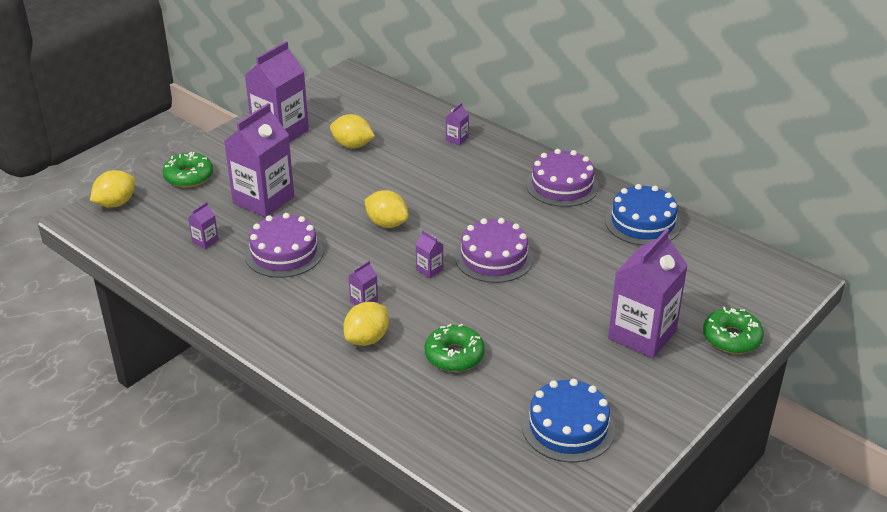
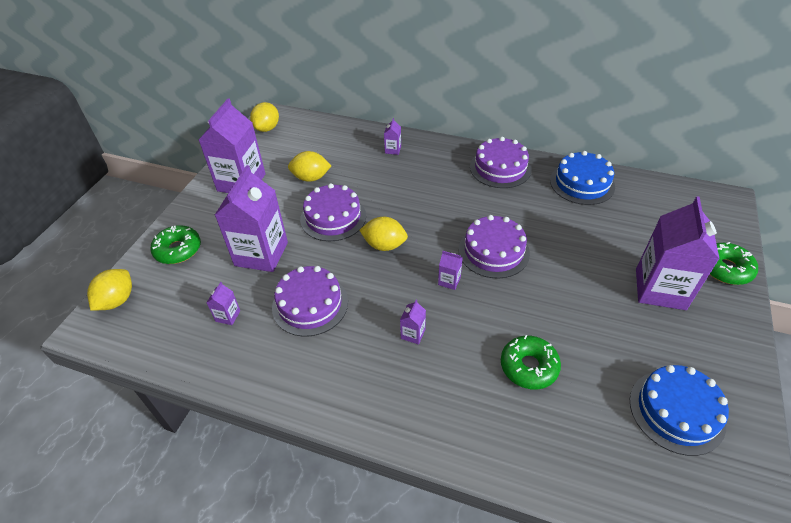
camera: 20 degrees left, 10 degrees up
yellow lemon [343,302,389,346] -> yellow lemon moved to [250,102,279,132]
none -> purple cake [300,183,366,241]

